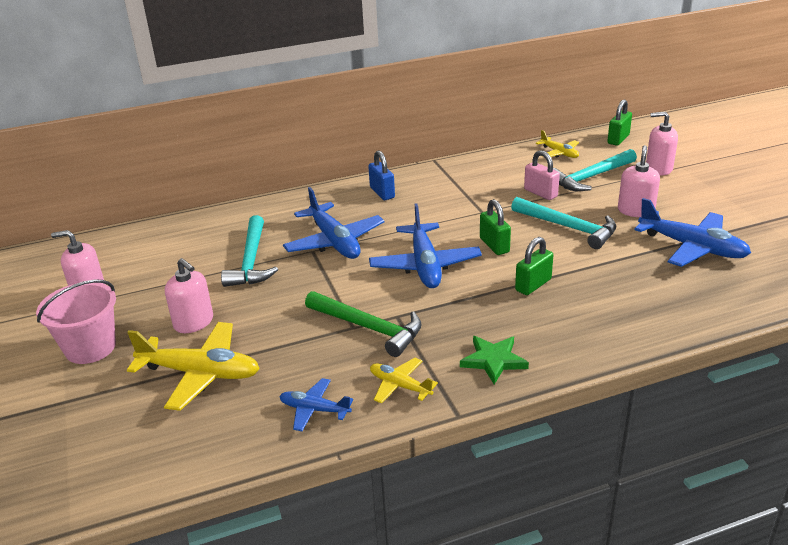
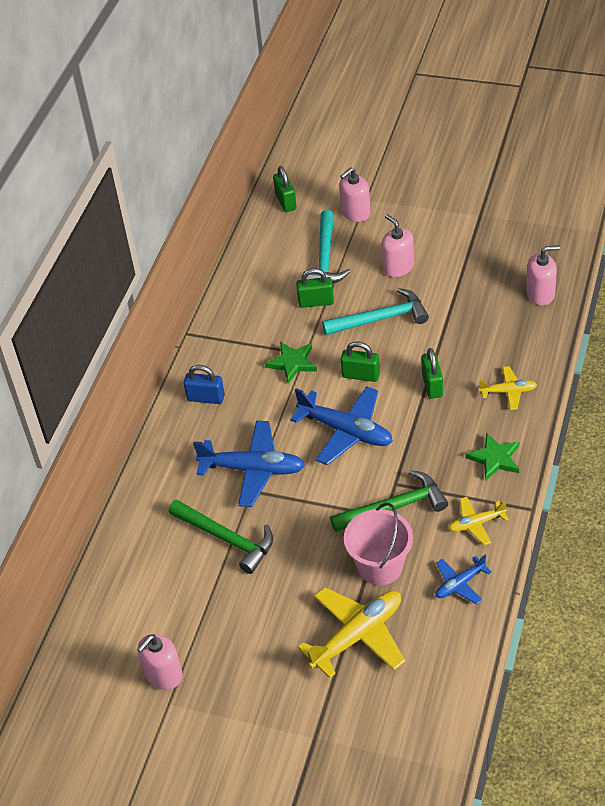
camera: 50 degrees left, 15 degrees up
pink bucket [36,280,116,364] -> pink bucket moved to [344,503,413,585]
pink soap dispenser [165,258,213,333] -> pink soap dispenser moved to [526,245,560,305]
turquoise hammer [221,215,278,287] -> green hammer [168,499,273,574]
pink padlock [524,150,560,200] -> green padlock [296,268,334,308]
yellow plane [536,130,579,158] -> yellow plane moved to [479,366,537,410]
blue plane [634,198,751,267] -> none
none -> green star [265,342,317,383]

